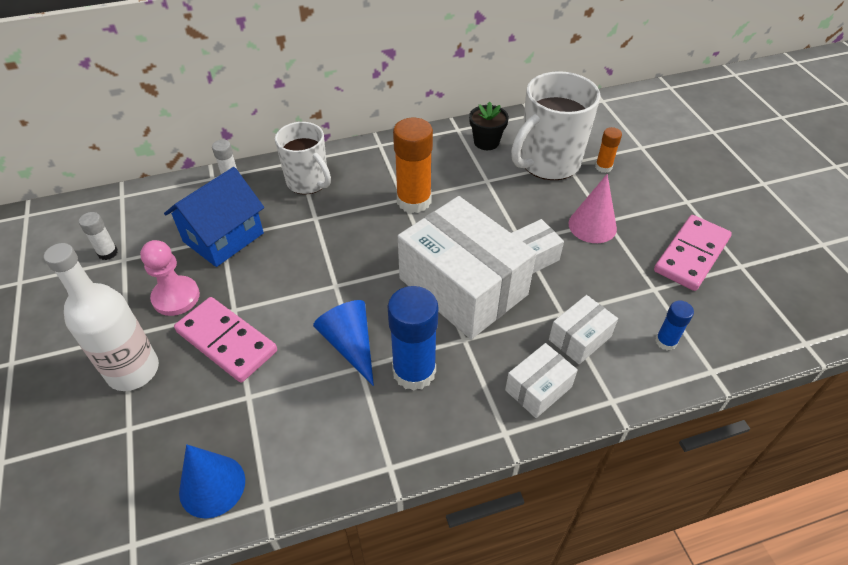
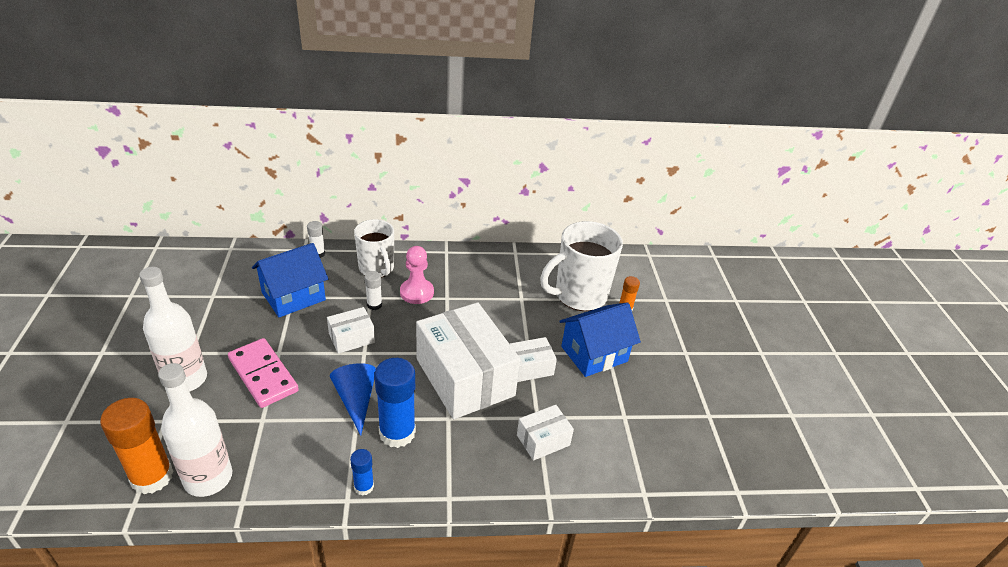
camera: 10 degrees right, 10 degrees down
white glue stick [79,212,118,260] -> white glue stick moved to [365,271,382,310]
pink pawn [140,240,200,316] -> pink pawn moved to [400,246,434,304]
blue cone [179,444,245,518] -> white bottle [158,363,232,497]
orange glue stick [393,118,433,213] -> orange glue stick moved to [100,398,174,494]
black flower pot [469,102,509,150] -> none
white box [505,343,578,418] -> white box moved to [327,307,375,354]
pink cone [568,174,617,243] -> blue house [559,302,641,377]
pink domino [654,215,732,291] -> none
blue glue stick [655,301,694,350] -> blue glue stick moved to [350,449,374,496]

